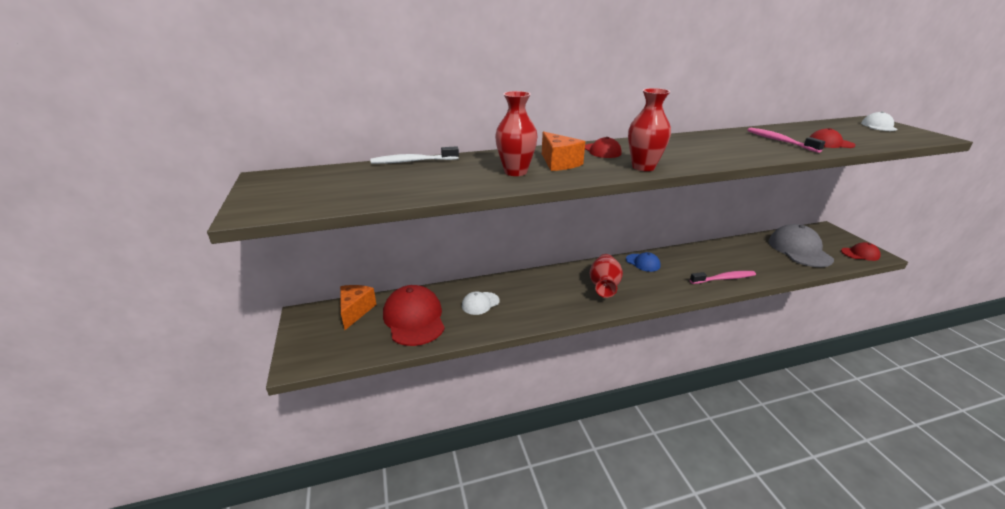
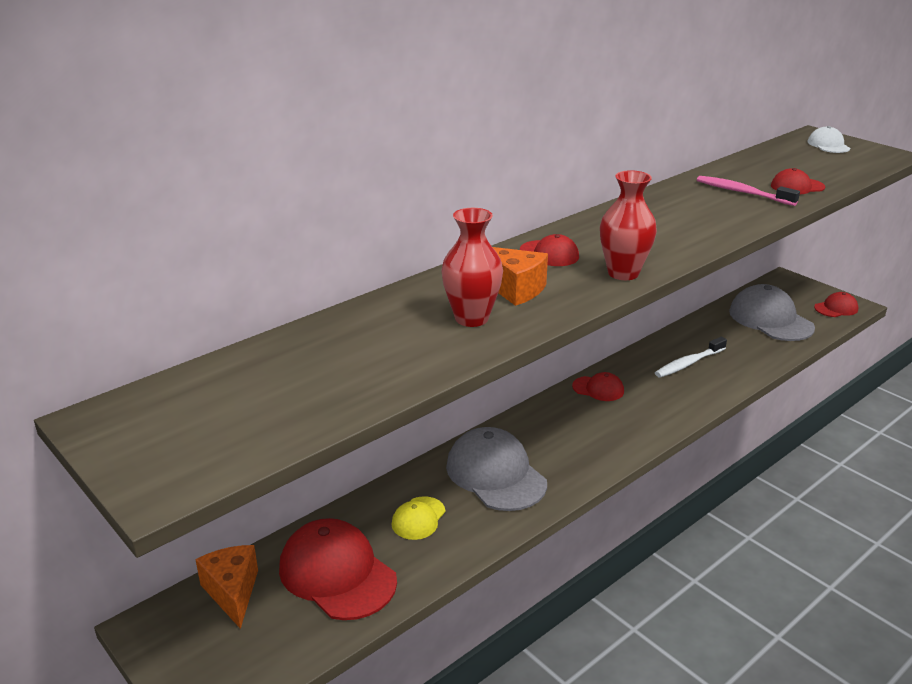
camera: 25 degrees left, 0 degrees up
white toothbrush [370,146,459,164] -> white toothbrush moved to [655,337,727,378]
white cap [462,291,499,315] -> yellow cap [392,496,446,540]
red vase [589,254,623,298] -> none
blue cap [626,252,661,272] -> red cap [572,372,624,401]
pink toothbrush [690,271,756,284] -> none
none -> grey cap [446,427,547,511]

